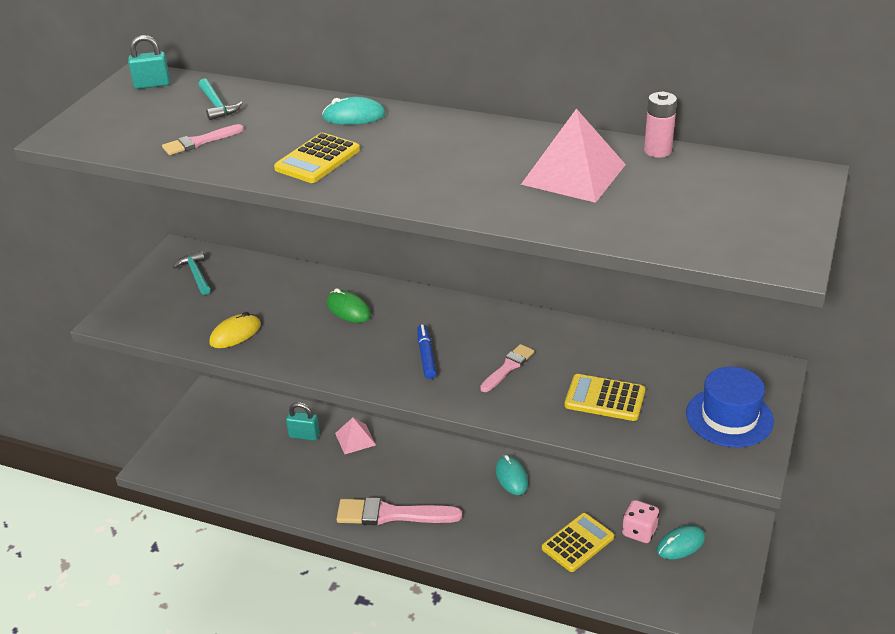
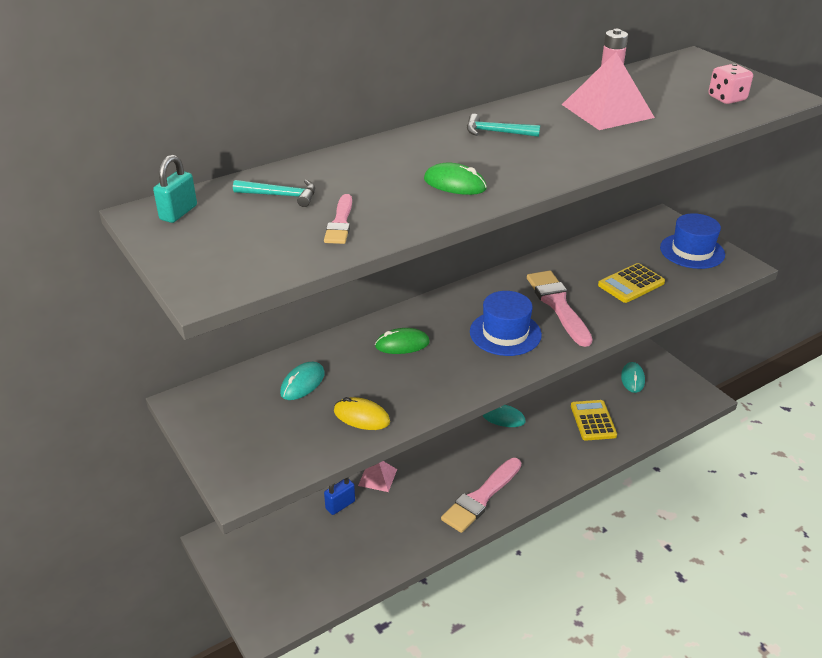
camera: 55 degrees left, 0 degrees up
turquoise hammer [173,251,210,295] -> turquoise hammer moved to [467,114,540,137]
yellow mouse [209,312,261,348] -> yellow mouse turned 60 degrees counterclockwise [334,397,390,430]
yellow calculator [274,133,360,183] -> green mouse [424,163,487,195]
turquoise padlock [286,402,320,441] -> blue padlock [324,477,355,515]
turquoise mouse [322,97,386,125] -> turquoise mouse moved to [280,362,325,400]
blue marker [417,324,436,379] -> blue hat [470,291,542,356]
pink brush [480,344,534,392] -> pink brush [527,270,592,347], size x1.80
pink dice [622,500,659,543] -> pink dice moved to [709,64,753,104]

